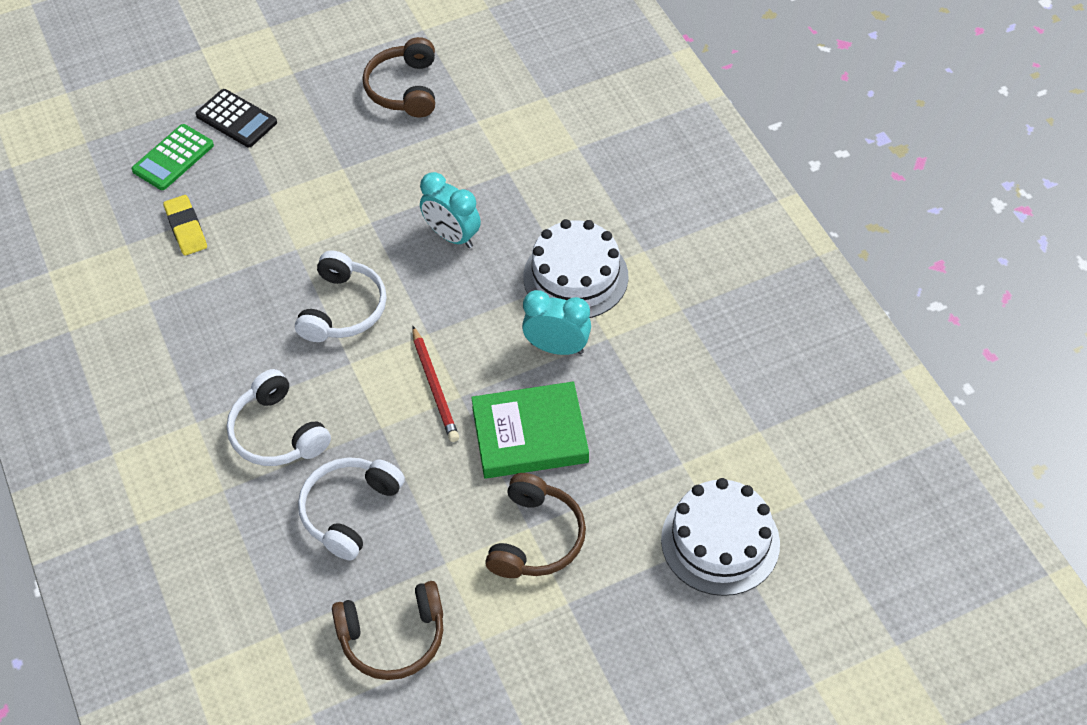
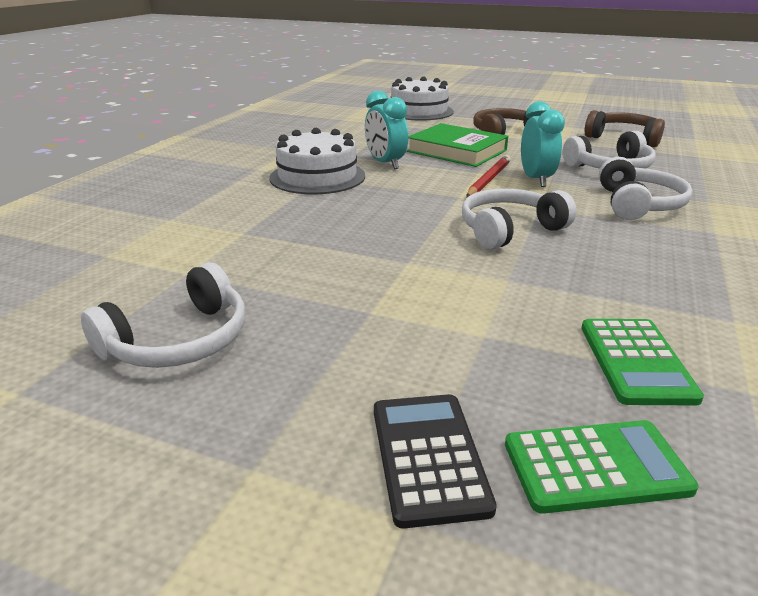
camera: 135 degrees left, 25 degrees down
yellow eraser [163,195,207,256] -> green calculator [581,319,704,405]
brown headphones [363,37,435,117] -> white headphones [81,262,246,368]
turquoise clock [420,172,481,248] -> turquoise clock moved to [521,101,565,187]

